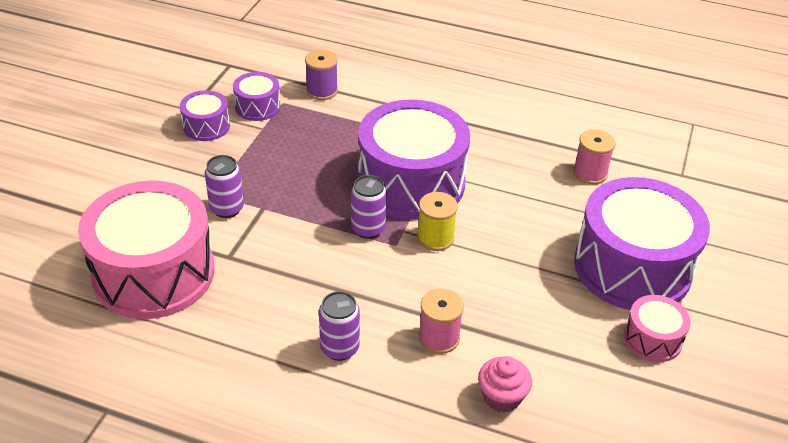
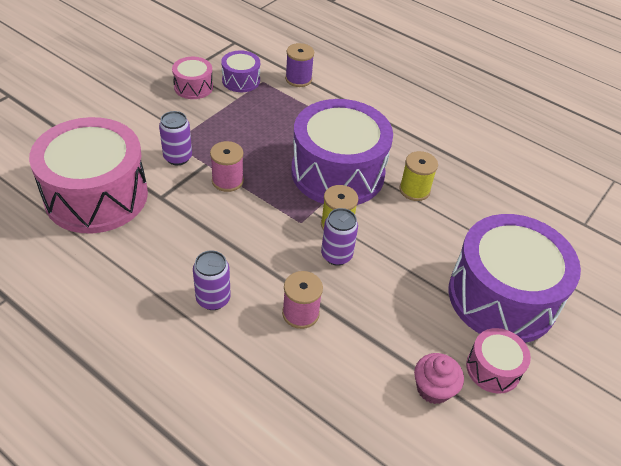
camera: 15 degrees right, 5 degrees up
purple drum [180,90,230,141] -> pink drum [172,57,213,99]
purple can [351,175,387,239] -> purple can moved to [321,208,358,266]
pink cupcake [478,356,532,413] -> pink cupcake moved to [414,353,464,404]
pink spool [573,130,616,184] -> pink spool moved to [210,141,244,192]
none -> yellow spool [399,151,438,201]

